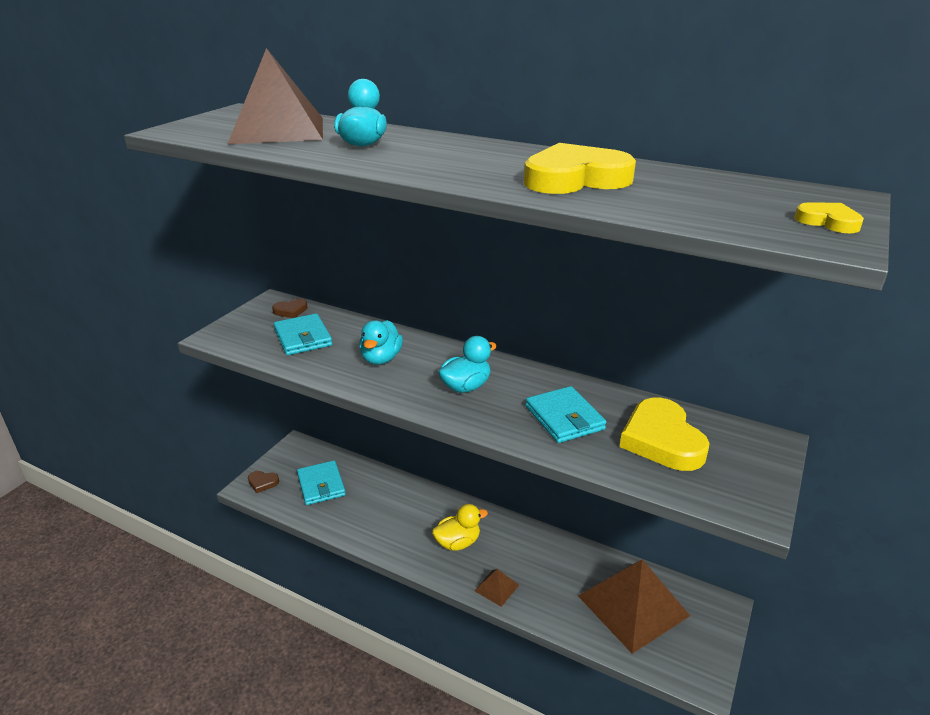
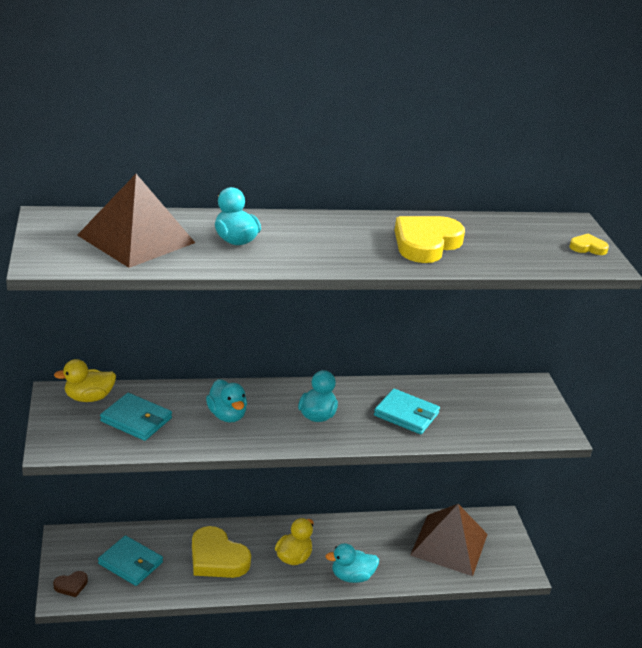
camera: 40 degrees left, 0 degrees up
brown heart [272,299,307,318] -> yellow duck [54,359,116,402]
brown pyramid [474,569,519,607] -> turquoise duck [325,543,379,583]
yellow heart [620,397,710,471] -> yellow heart moved to [192,526,251,578]

